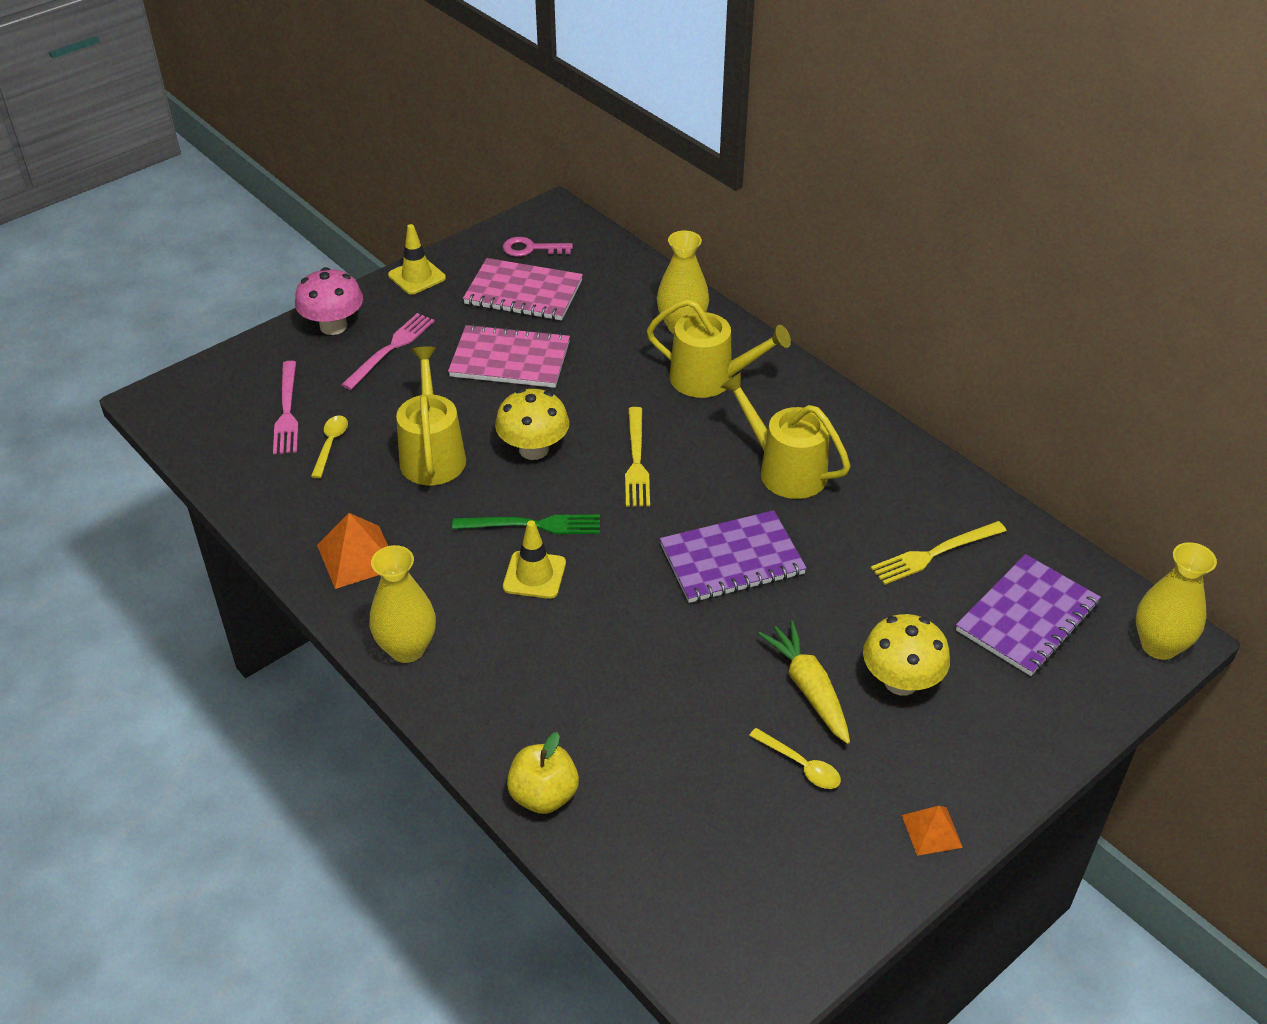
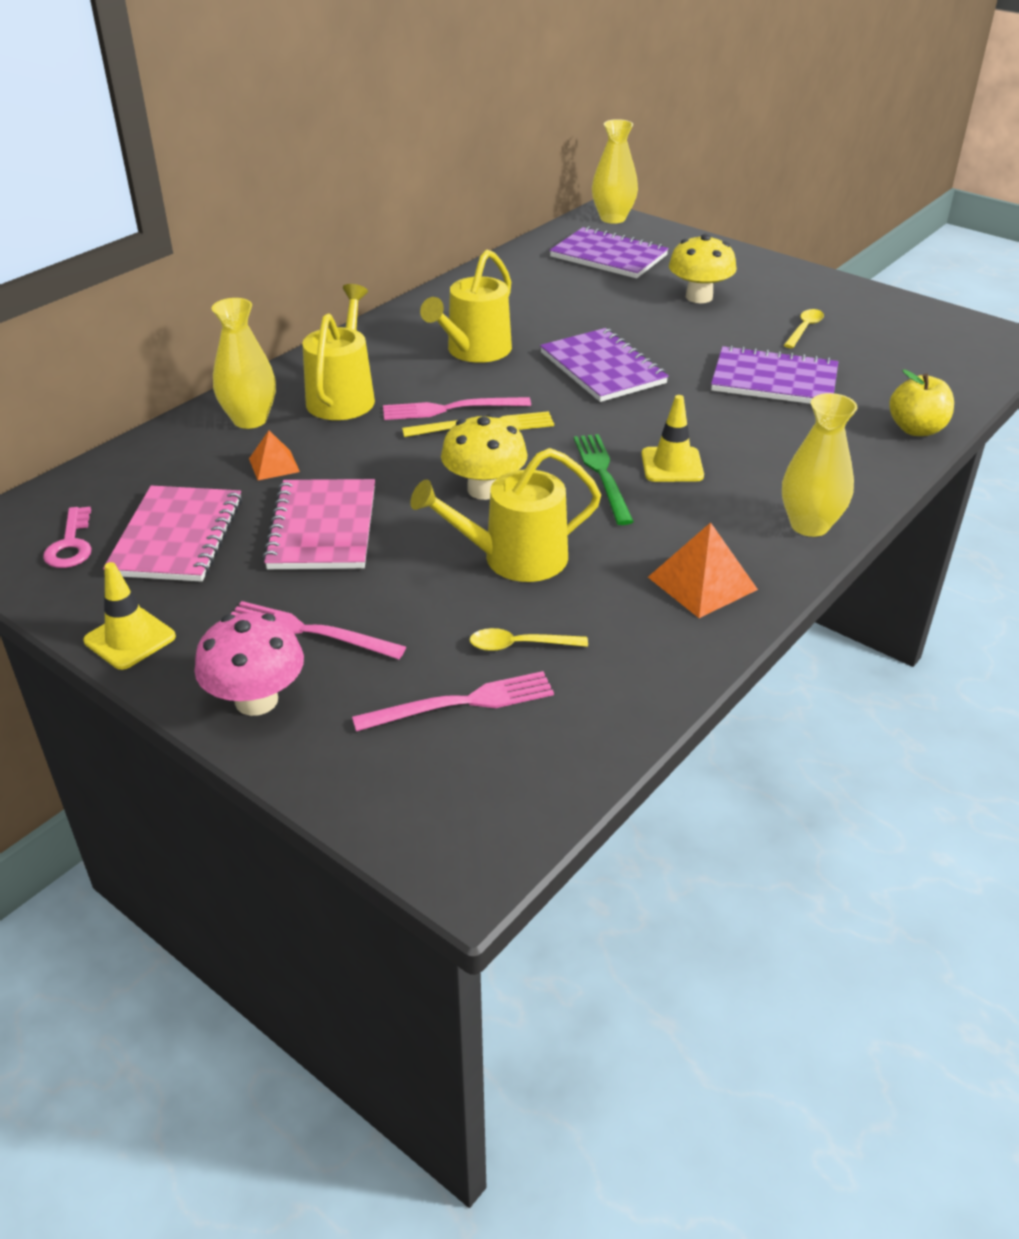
camera: 100 degrees left, 5 degrees down
yellow carrot [758,621,850,744] -> none
yellow fork [871,521,1006,585] -> none
orange pyramid [902,806,963,856] -> orange pyramid moved to [249,430,300,480]
none -> pink fork [383,397,531,420]
none -> purple notebook [711,345,838,404]

